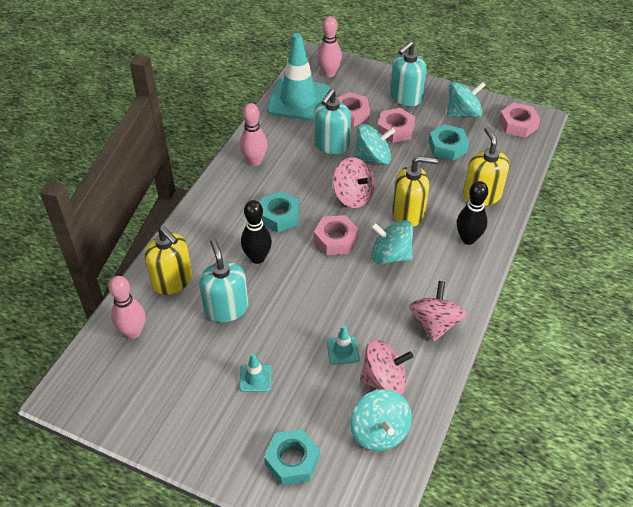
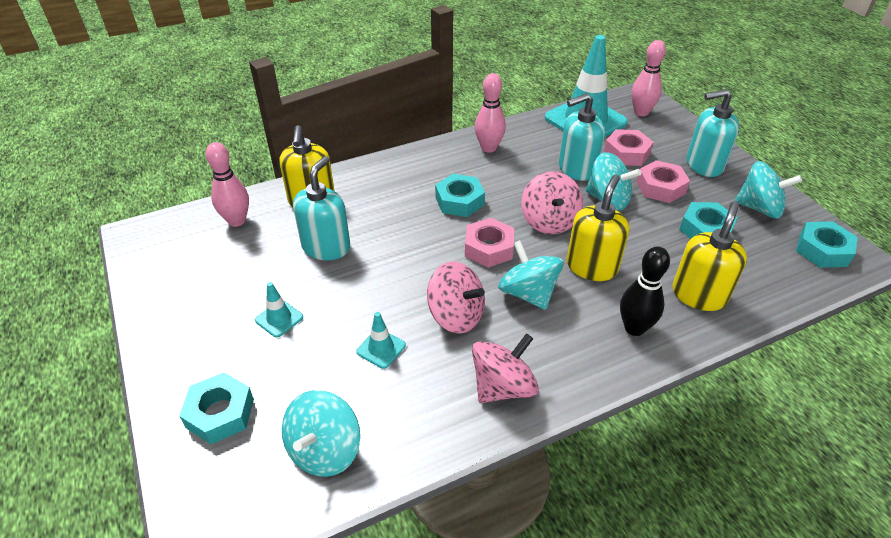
camera: 40 degrees right, 5 degrees down
black bowling pin [241,200,272,264] -> none
pink spinning top [360,340,413,395] -> pink spinning top moved to [427,261,485,334]
yellow soap dispenser [393,156,438,227] -> yellow soap dispenser turned 105 degrees counterclockwise [567,175,629,281]
pink nut [499,103,540,138] -> turquoise nut [796,222,858,268]

